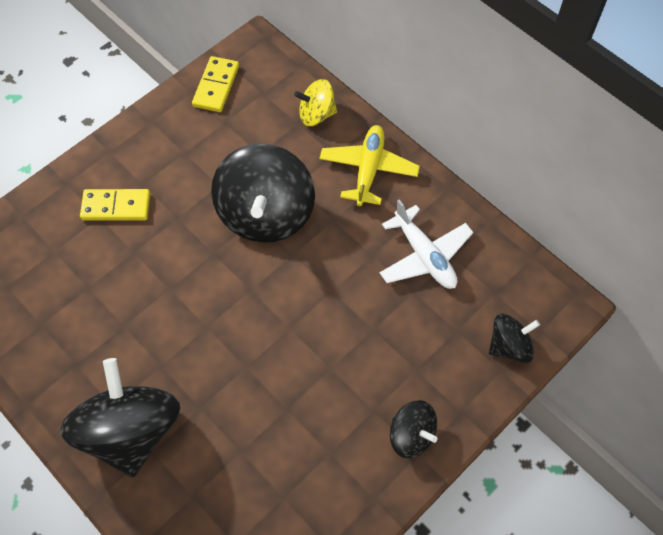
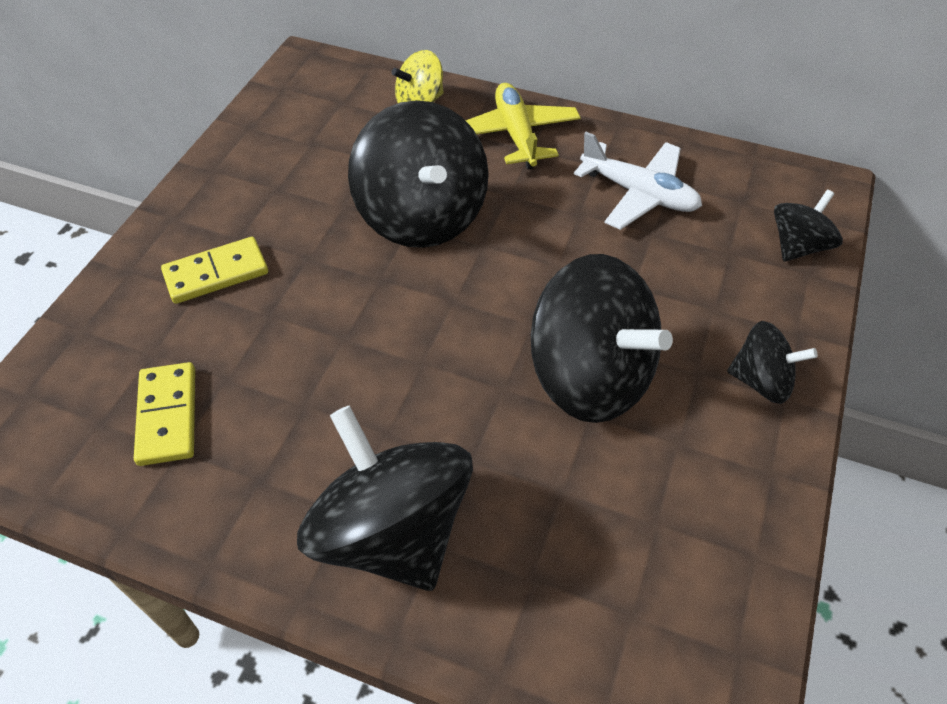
camera: 25 degrees left, 10 degrees down
yellow domino [192,56,239,112] -> yellow domino moved to [134,362,195,466]
none -> black spinning top [531,254,673,423]

